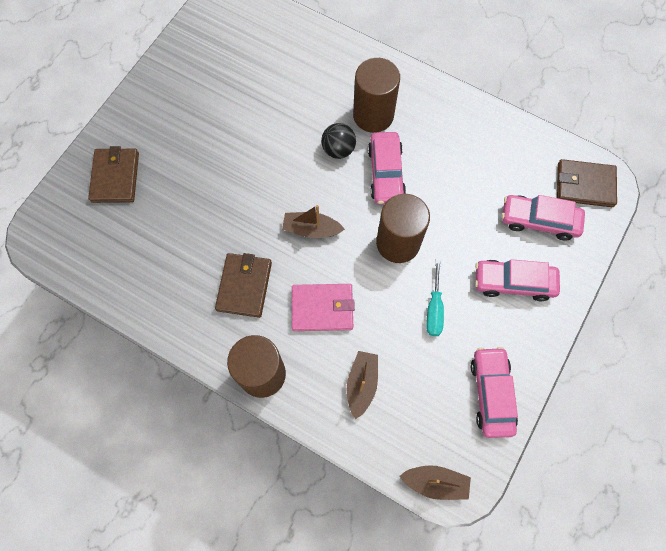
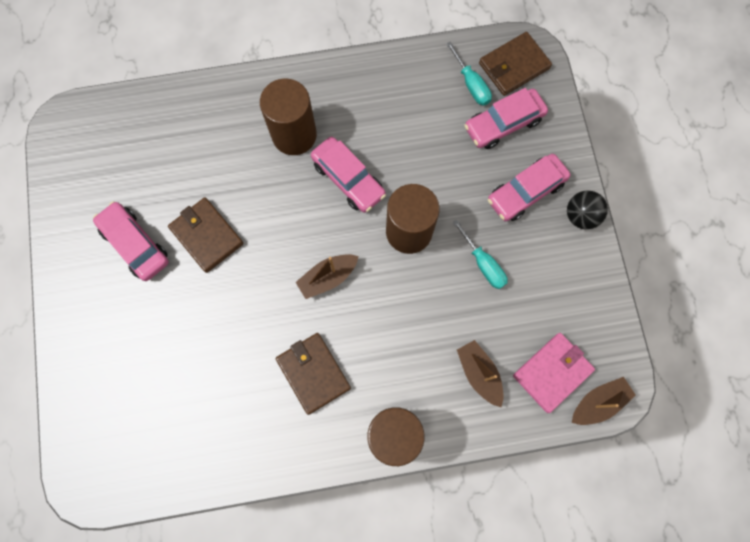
camera: 40 degrees left, 5 degrees up
brown wallet [88,146,139,203] -> brown wallet moved to [168,197,244,273]
pink wallet [292,284,355,331] -> pink wallet moved to [513,333,595,413]
black ball [321,123,356,159] -> black ball moved to [567,191,608,229]
pink car [471,347,518,438] -> pink car moved to [93,201,169,281]
none -> turquoise screwdriver [446,41,492,106]

